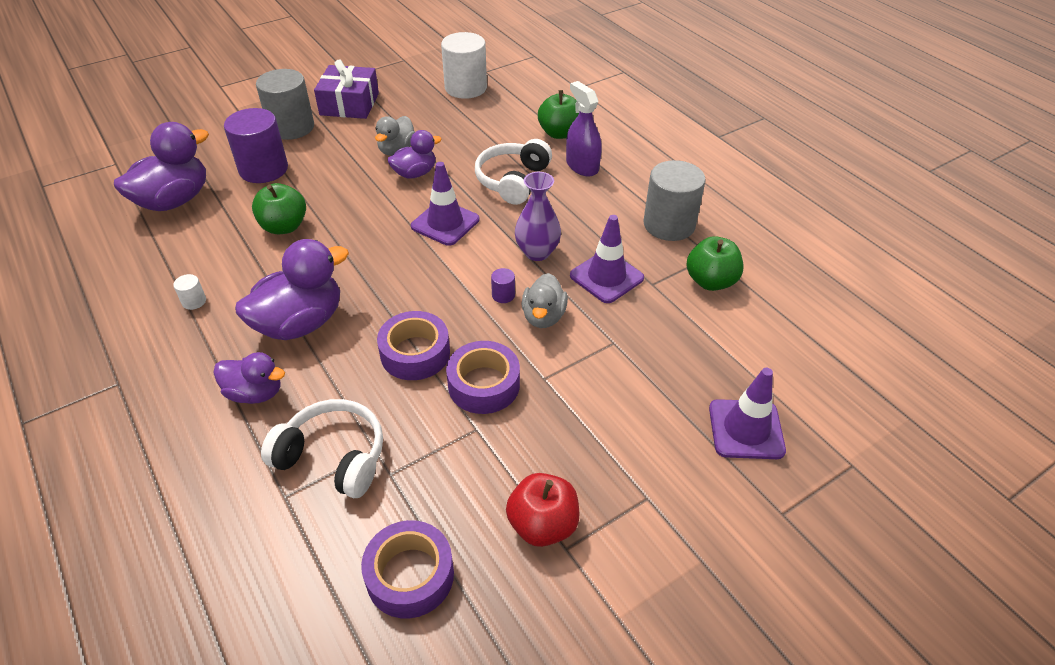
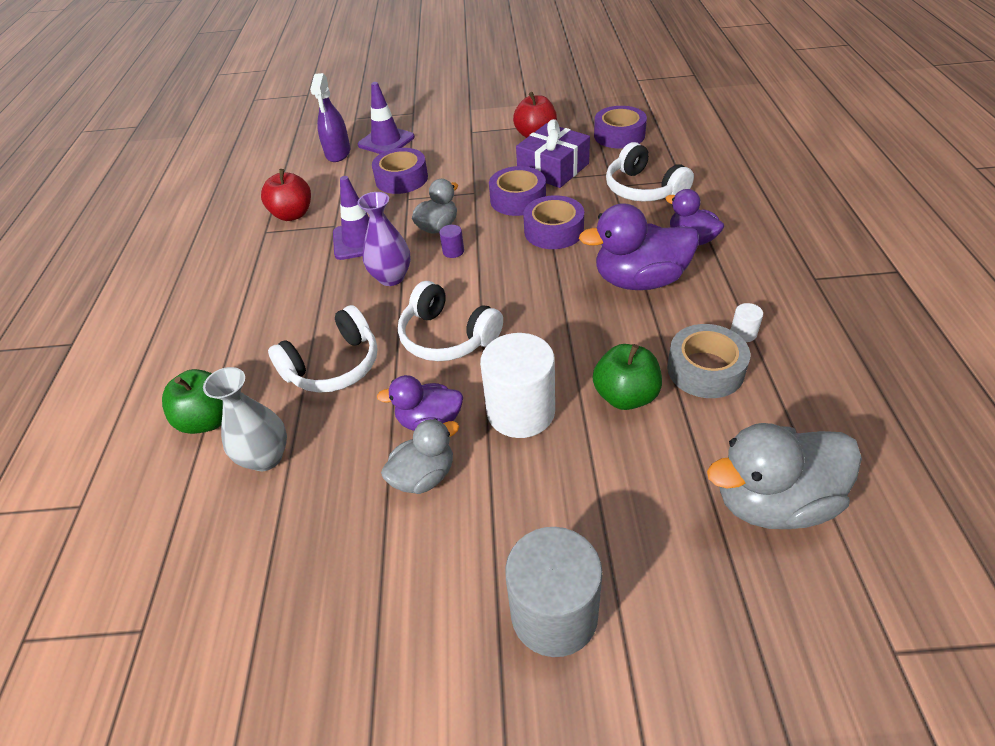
camera: 145 degrees left, 0 degrees up
purple duck [114,122,209,211] -> grey duck [707,423,862,529]
purple cylinder [224,108,288,183] -> none
purple gift [314,60,379,119] -> purple gift moved to [516,119,590,188]
purple traffic cone [411,162,479,246] -> white headphones [398,281,503,361]
white cylinder [441,32,487,99] -> white cylinder moved to [480,333,555,438]
purple spray bottle [566,81,602,176] -> purple spray bottle moved to [310,73,350,162]
grey cylinder [643,160,706,241] -> none
green apple [686,236,743,291] -> red apple [261,169,311,221]
none -> grey vase [203,367,287,471]
none -> purple tape [372,148,428,194]
none -> grey tape [667,324,750,398]

